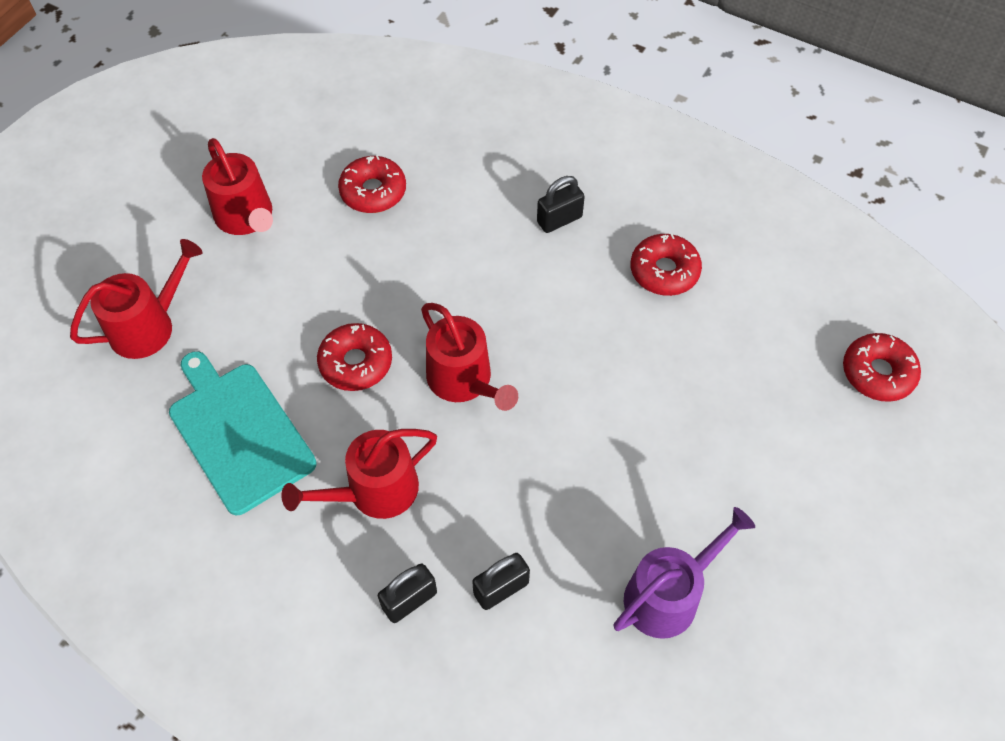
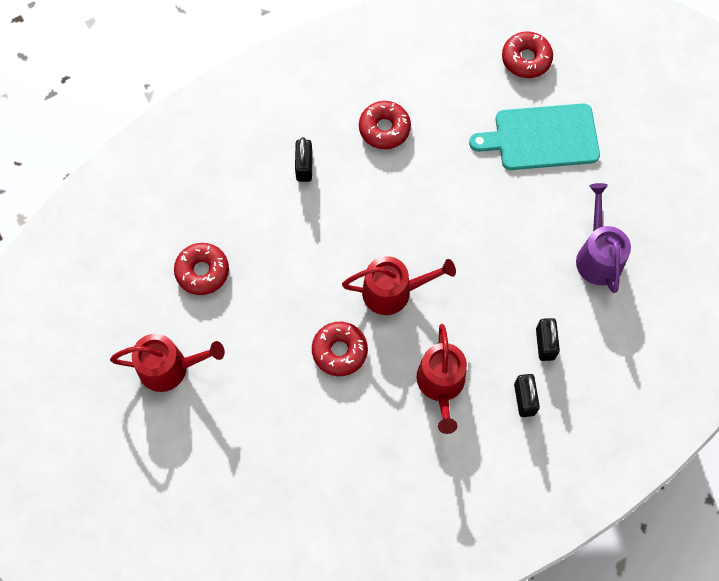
camera: 60 degrees left, 10 degrees up
red watering can [70,239,203,359] -> none
turquoise cutting board [169,351,317,515] -> turquoise cutting board moved to [469,103,600,170]

